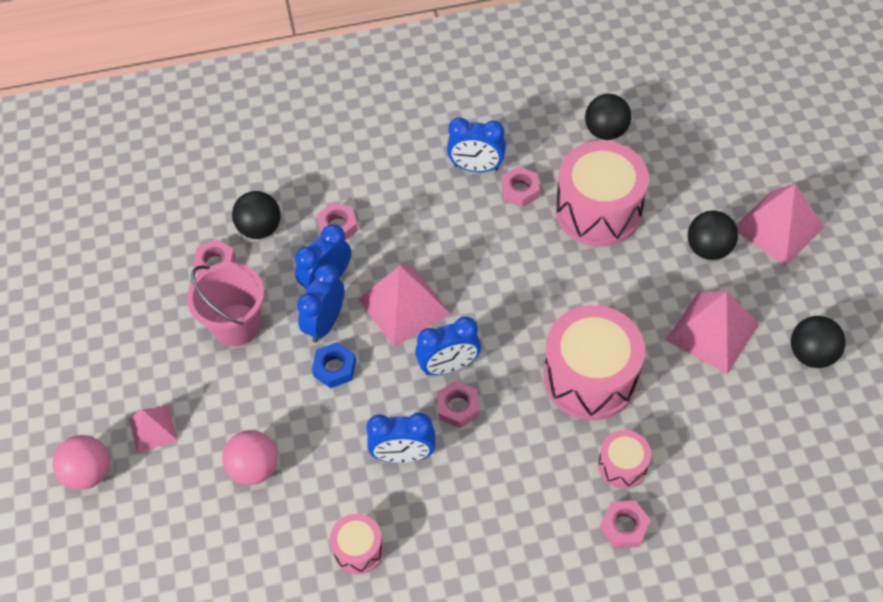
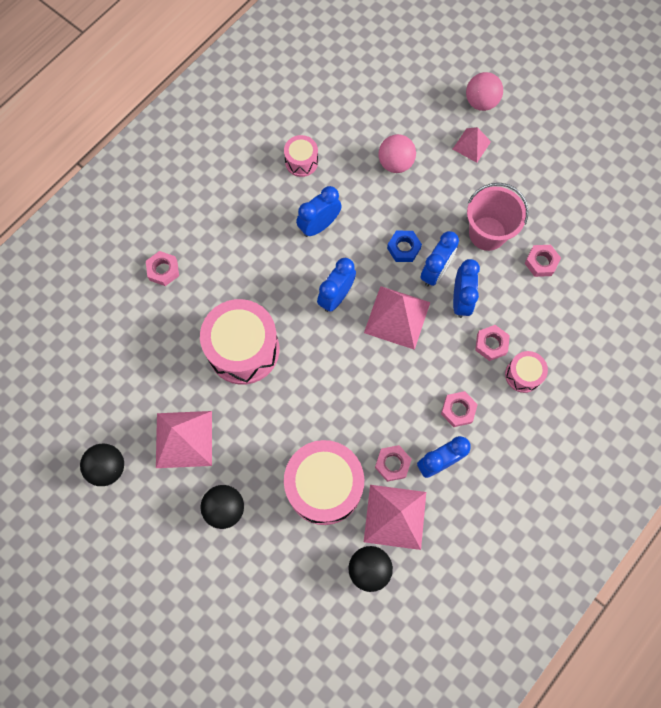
camera: 140 degrees right, 15 degrees up
black ball [232,191,281,239] -> none
blue clock [297,264,344,343] -> blue clock turned 45 degrees clockwise [420,231,459,287]
pink nut [437,380,479,428] -> pink nut moved to [441,391,478,427]
pink drum [598,430,651,489] -> pink drum moved to [505,351,548,393]
pink pyramid [736,183,824,266] -> pink pyramid moved to [364,485,426,550]

